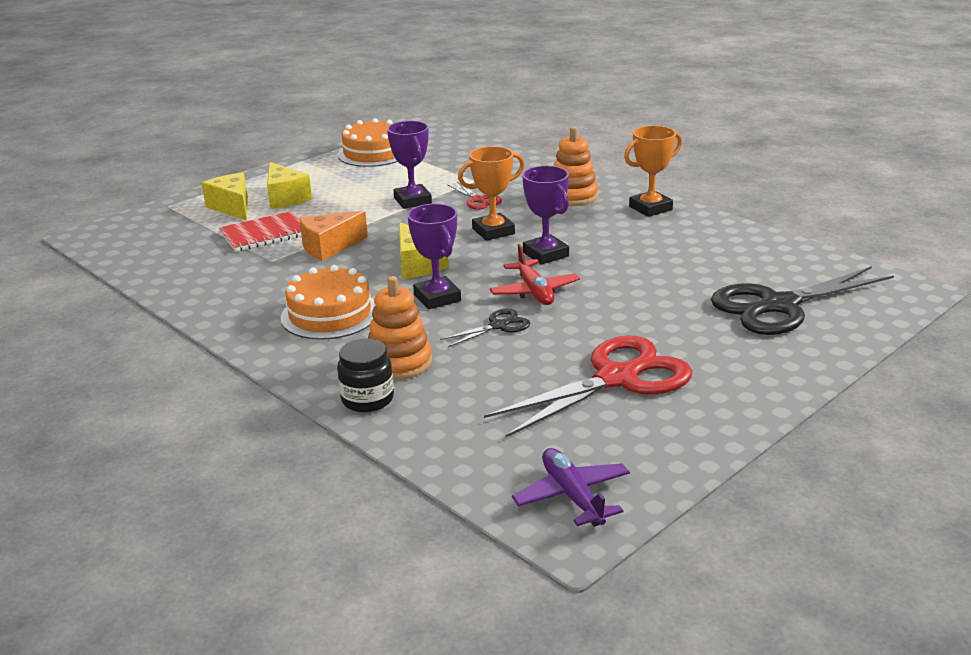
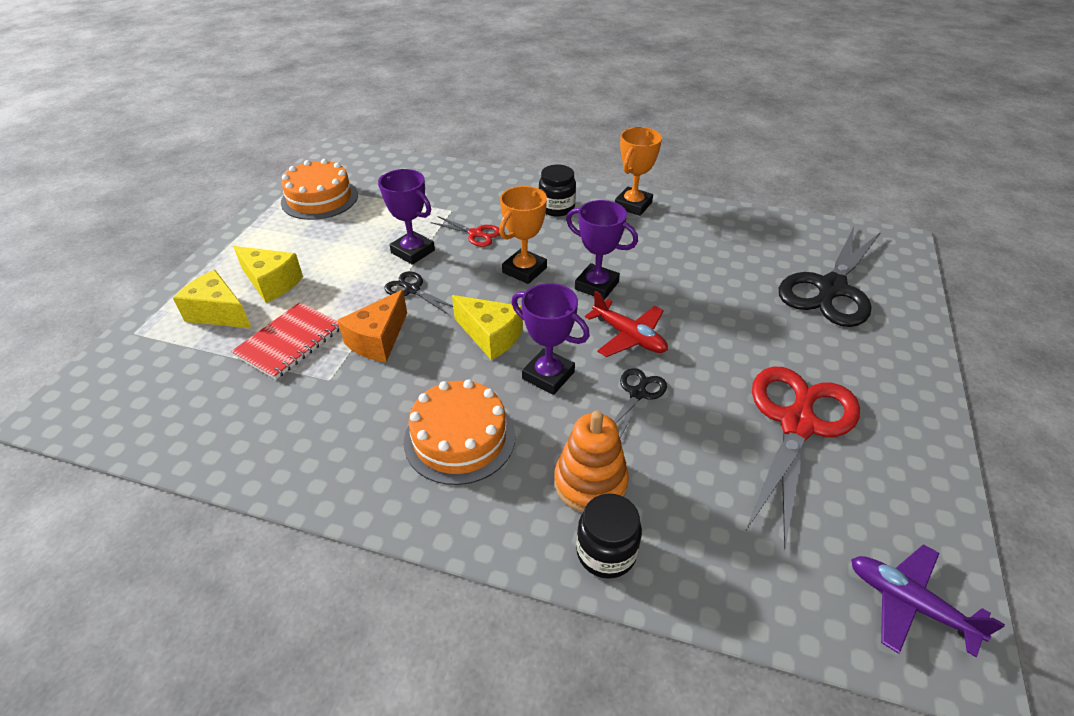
camera: 30 degrees left, 15 degrees up
orange stacking toy [554,126,598,206] -> black jar [539,165,576,217]
none -> black scissors [384,271,453,314]

